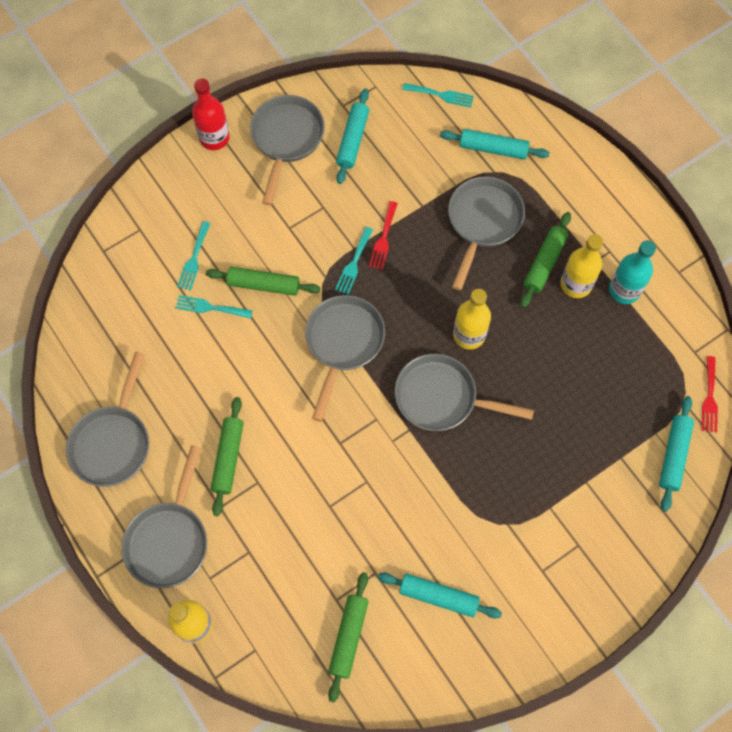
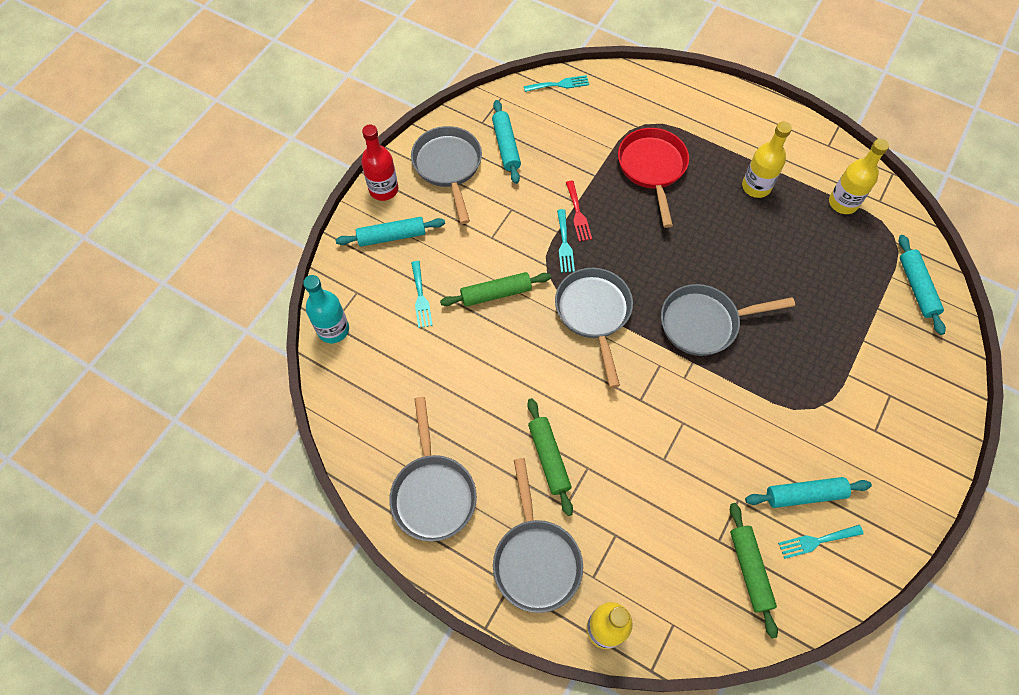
camera: 25 degrees left, 5 degrees down
turquoise fork [176,295,253,319] -> turquoise fork moved to [778,525,864,559]
turquoise rolling pin [440,129,550,160] -> turquoise rolling pin moved to [336,217,445,247]
grey pan [448,176,525,291] -> red pan [618,128,689,228]
yellow bottle [453,289,491,350] -> yellow bottle moved to [829,139,889,214]
green rolling pin [520,212,571,308] -> none
turquoise bottle [609,240,656,304] -> turquoise bottle moved to [303,275,349,343]
red fork [702,356,718,432] -> none

